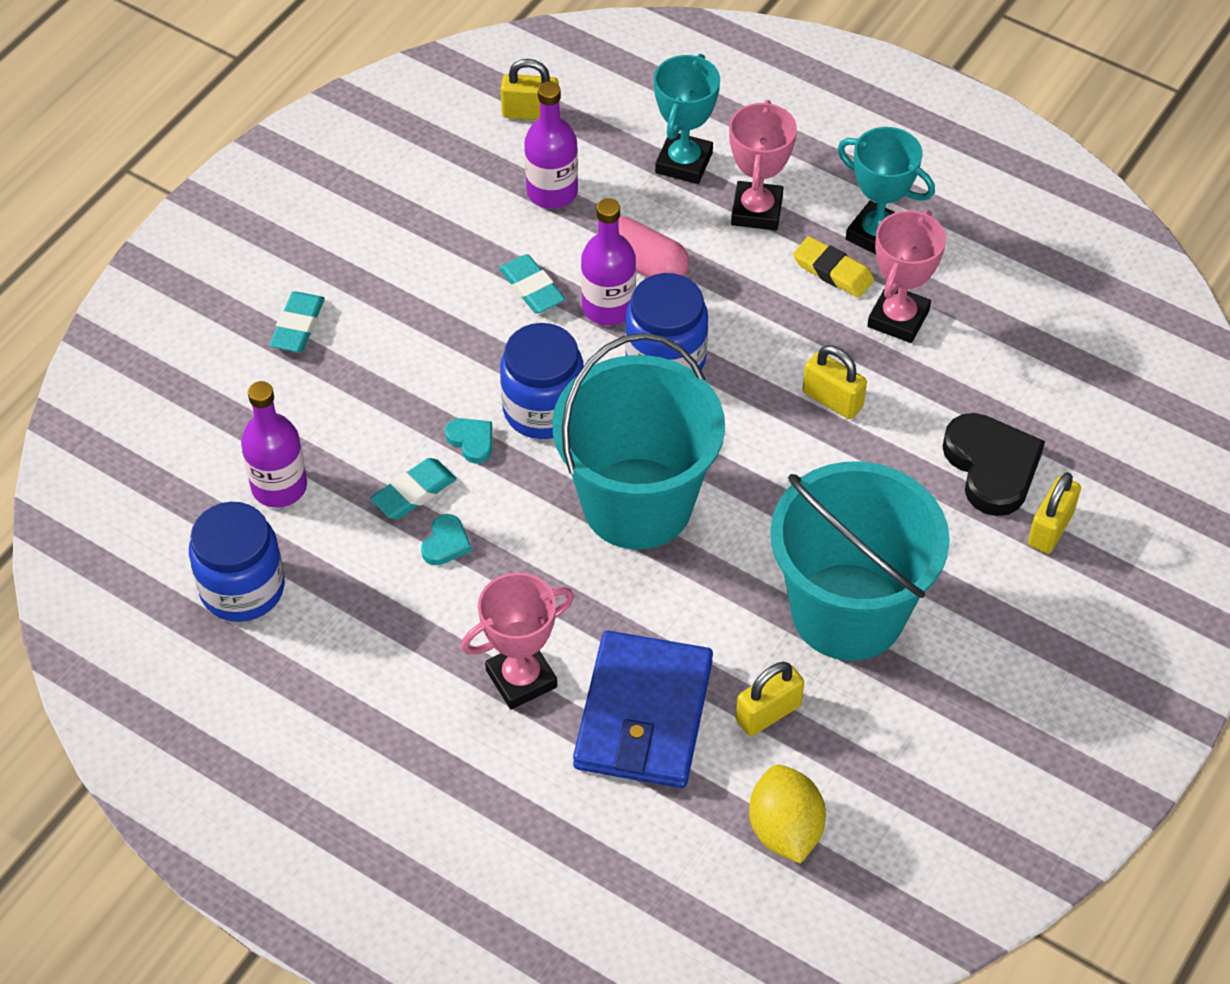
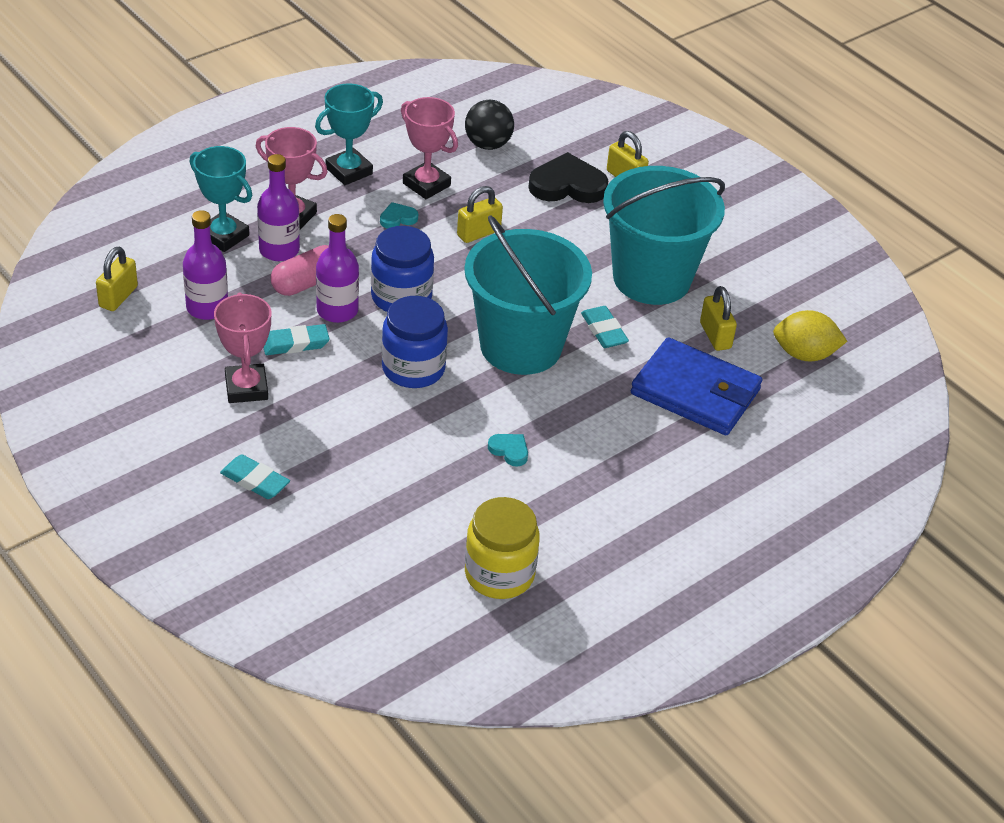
camera: 75 degrees left, 10 degrees down
blue jar [189,502,285,622] -> yellow jar [465,497,540,599]
purple bottle [241,381,307,508] -> purple bottle moved to [257,154,300,261]
turquoise eraser [370,458,457,519] -> turquoise eraser moved to [581,306,629,348]
turquoise heart [445,418,492,463] -> turquoise heart moved to [380,202,418,229]
pink trophy [461,573,574,710] -> pink trophy moved to [214,292,271,403]
yellow eraser [793,236,874,298] -> none
none -> black ball [465,100,514,150]

